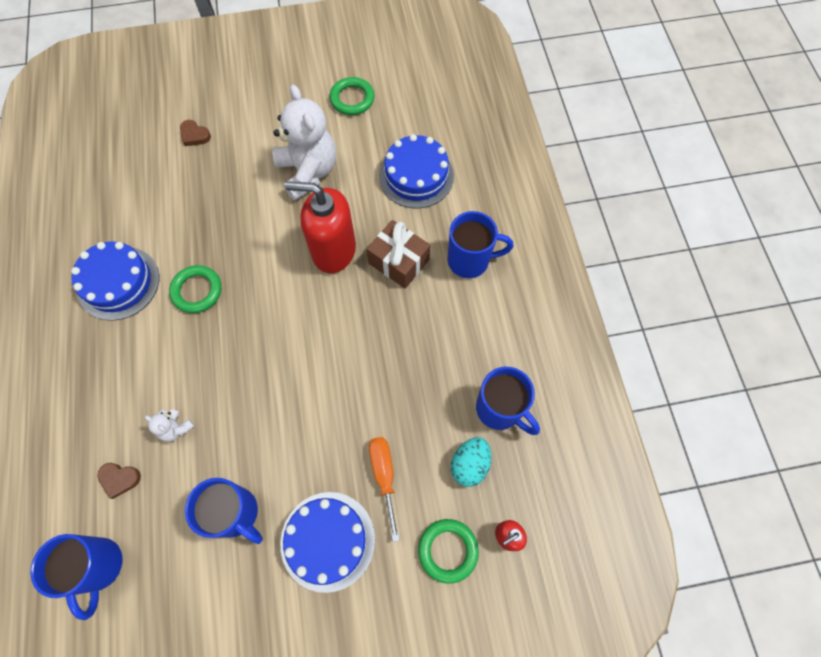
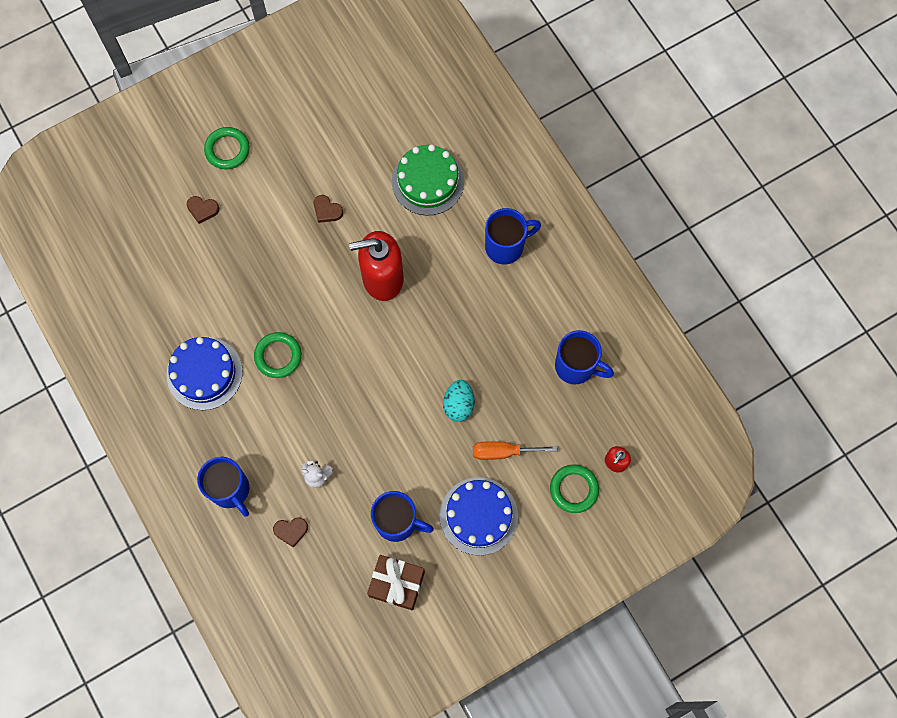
camera: 20 degrees left, 5 degrees up
blue mug [30,534,122,620] -> blue mug moved to [197,457,249,517]
white teddy bear [272,85,336,201] -> brown heart [314,195,343,223]
green ring [330,77,374,115] -> green ring moved to [204,127,250,169]
brown gift [367,220,430,288] -> brown gift moved to [367,555,425,610]
orange screwdriver [369,437,400,542] -> orange screwdriver turned 60 degrees counterclockwise [473,441,558,460]
blue cake [379,134,454,209] -> green cake [392,144,464,216]
turquoise egg [451,437,491,487] -> turquoise egg moved to [443,380,475,422]

